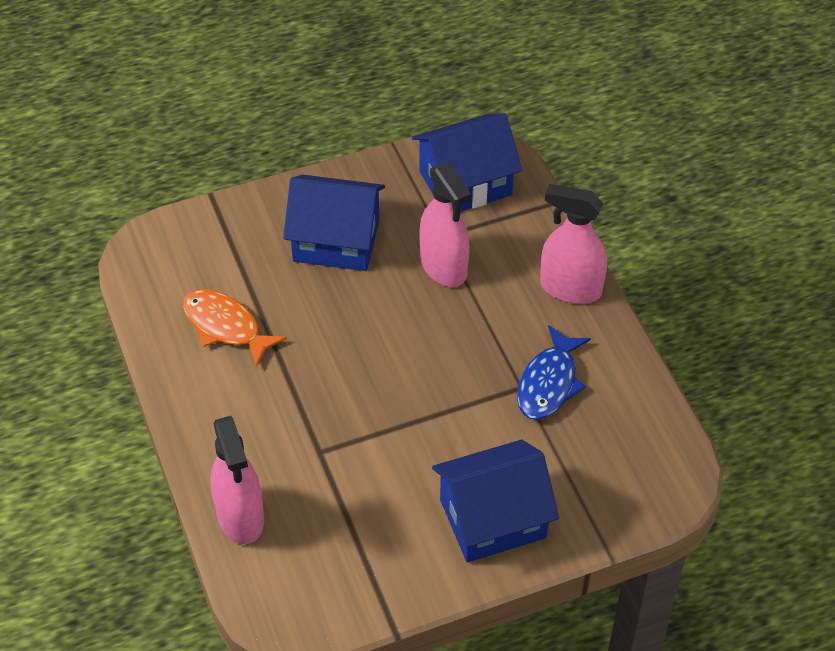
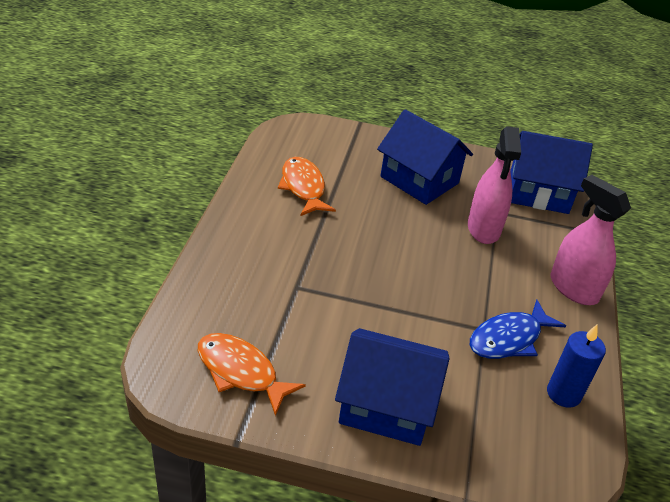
camera: 30 degrees right, 10 degrees down
pink spray bottle [211,416,264,544] -> none
none -> orange fish [198,333,306,416]
none -> blue candle [547,325,606,408]

